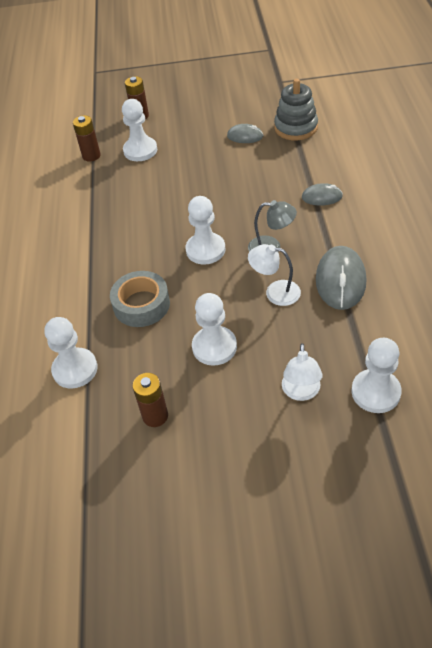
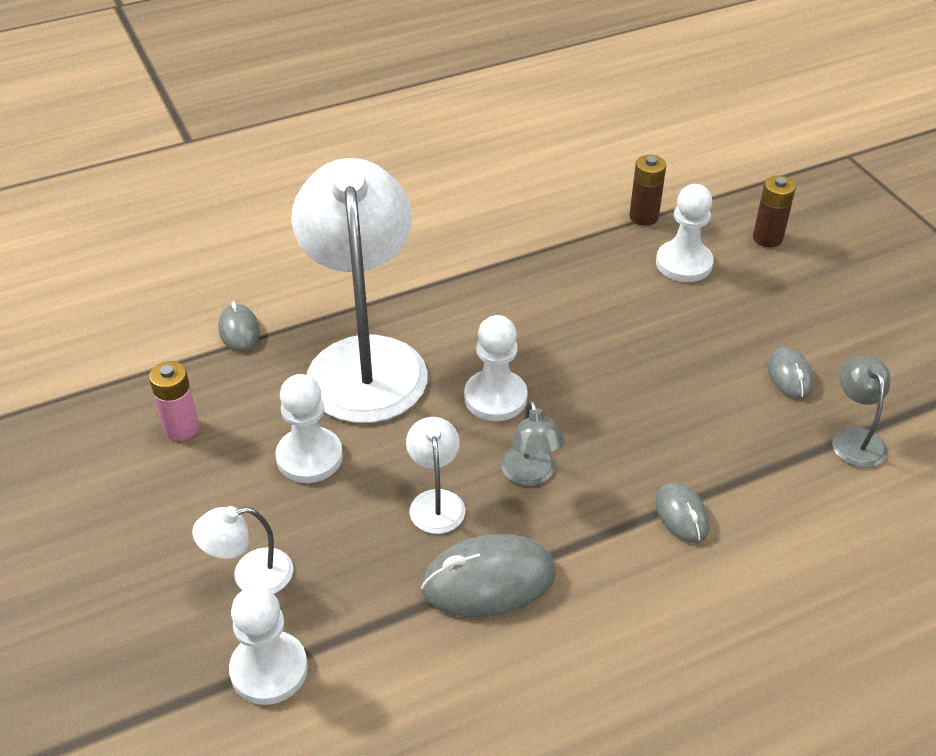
camera: 65 degrees right, 5 degrees down
white pawn [44,317,98,389] -> grey mouse [218,302,260,352]
grey tape [110,271,170,327] -> white lamp [291,158,428,423]
brown battery [132,373,168,427] -> pink battery [149,361,199,441]
grey stacking toy [274,79,318,140] -> grey lamp [832,356,890,468]

